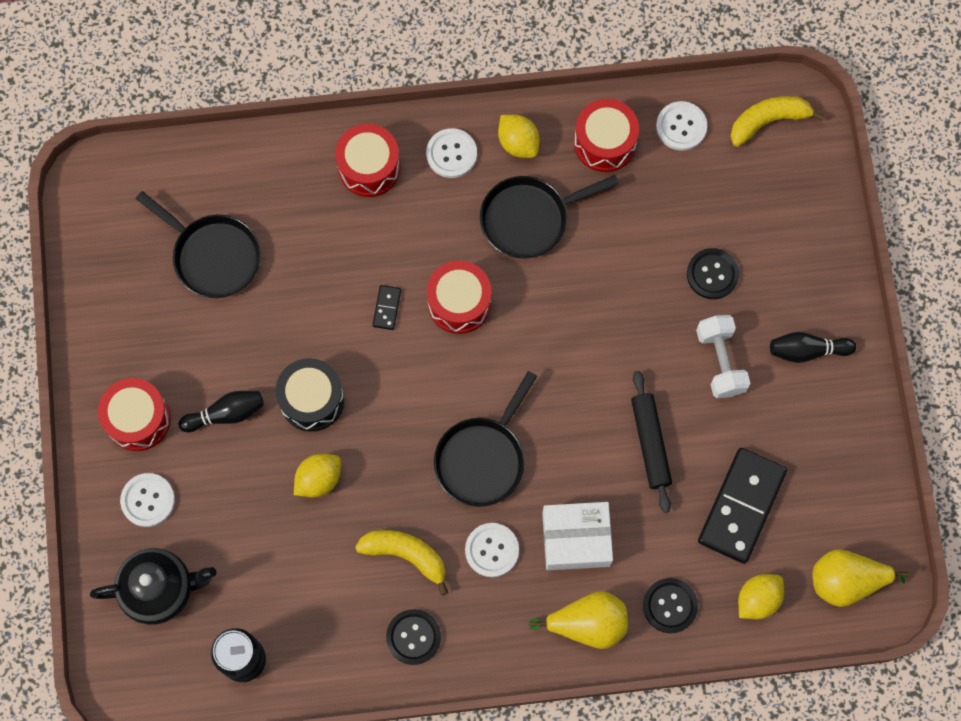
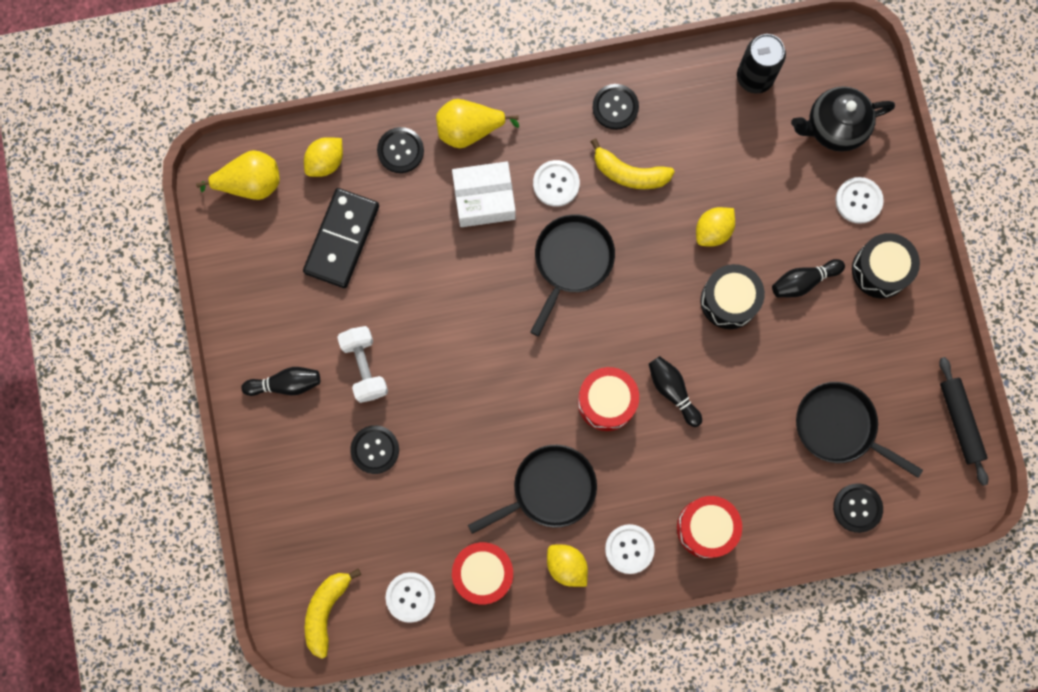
camera: 175 degrees right, 5 degrees up
red drum [98,378,171,451] -> black drum [852,233,920,298]
black domino [373,285,401,330] -> black bowling pin [649,356,702,427]
black rolling pin [631,371,672,513] -> black rolling pin moved to [939,357,988,486]
yellow banana [730,96,824,147] -> yellow banana turned 135 degrees clockwise [305,569,361,659]
none -> black button [833,483,883,533]

